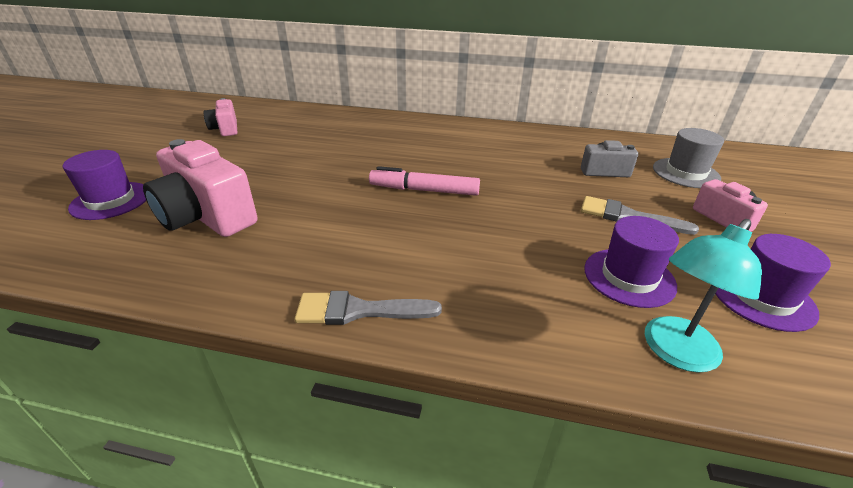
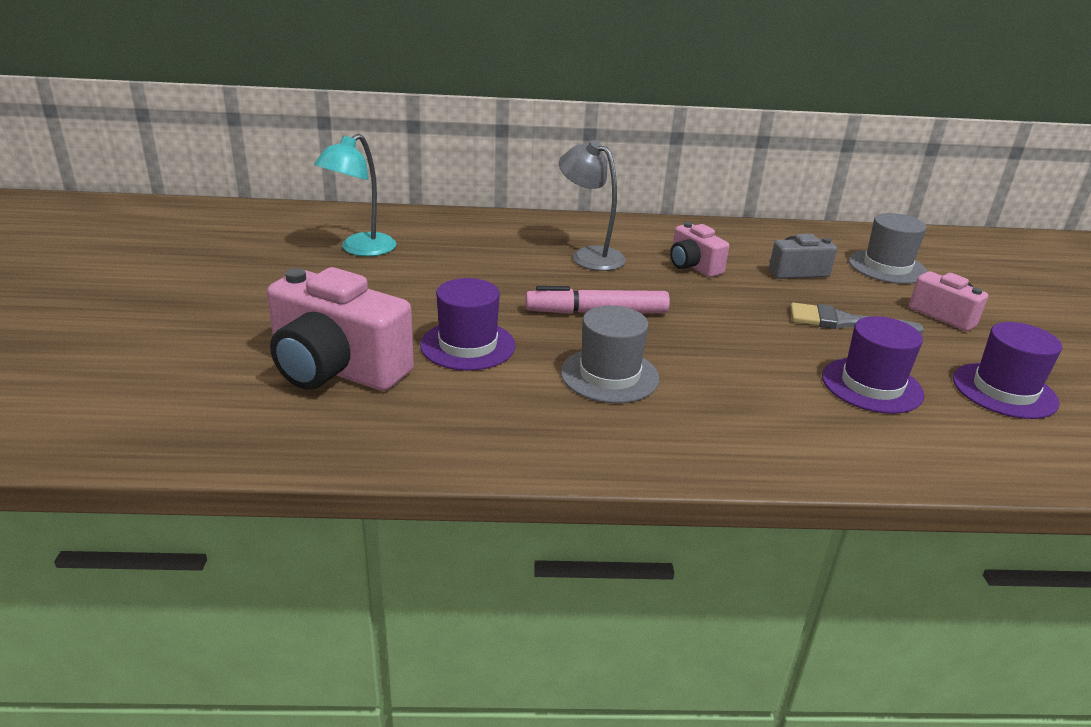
camera: 15 degrees left, 5 degrees down
purple hat [63,150,146,220] -> purple hat moved to [420,278,516,371]
pink camera [203,98,237,136] -> pink camera moved to [670,222,729,277]
grey brush [295,291,442,325] -> none
turquoise lamp [645,219,762,373] -> turquoise lamp moved to [314,134,396,256]
none -> grey lamp [559,140,626,271]
none -> grey hat [561,305,659,403]

